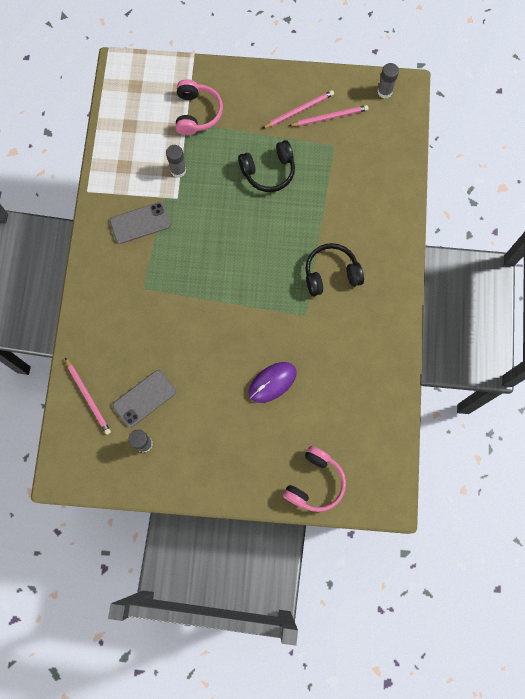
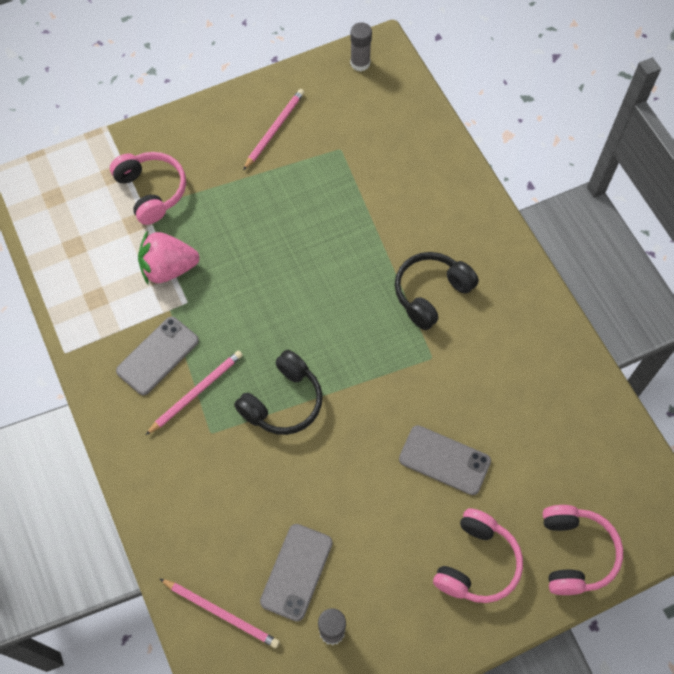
camera: 30 degrees left, 10 degrees down
grey glue stick [166,145,186,178] -> pink strawberry [138,230,199,284]
black headphones [238,140,295,192] -> black headphones moved to [234,350,323,435]
purple mouse [249,362,296,403] -> grey phone [399,425,491,495]
pink pencil [289,105,369,126] -> pink pencil moved to [146,350,243,435]
none -> pink headphones [433,508,523,603]

